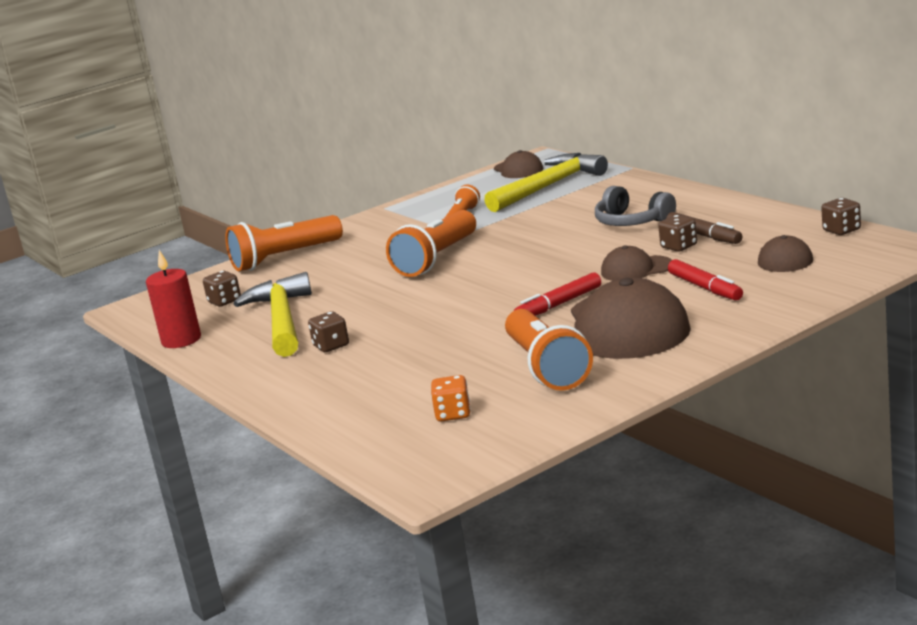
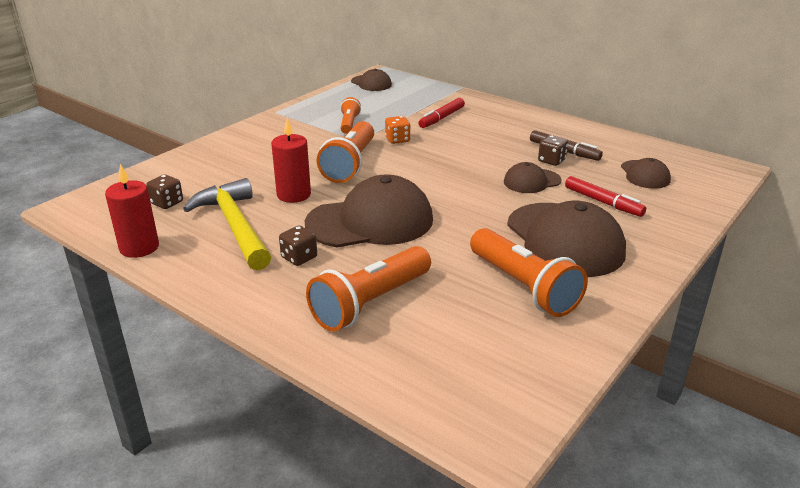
camera: 20 degrees left, 10 degrees up
orange flashlight [225,215,343,271] -> orange flashlight moved to [306,246,431,332]
orange dice [431,375,470,422] -> orange dice moved to [385,116,410,144]
yellow hammer [484,153,608,212] -> none
red marker [514,272,601,316] -> red marker moved to [419,98,465,128]
grey headphones [595,186,676,226] -> none
brown dice [821,198,861,235] -> none
none -> red candle [271,118,311,203]
none -> brown cap [305,174,433,248]

